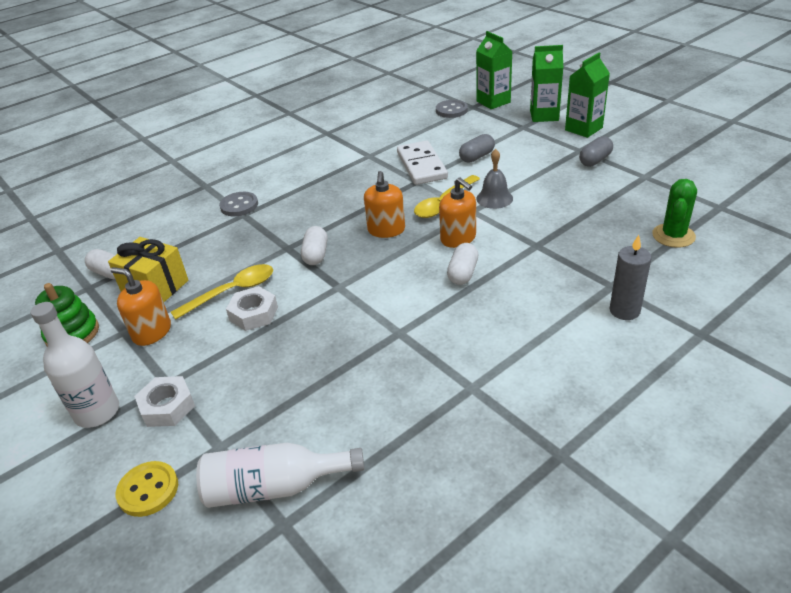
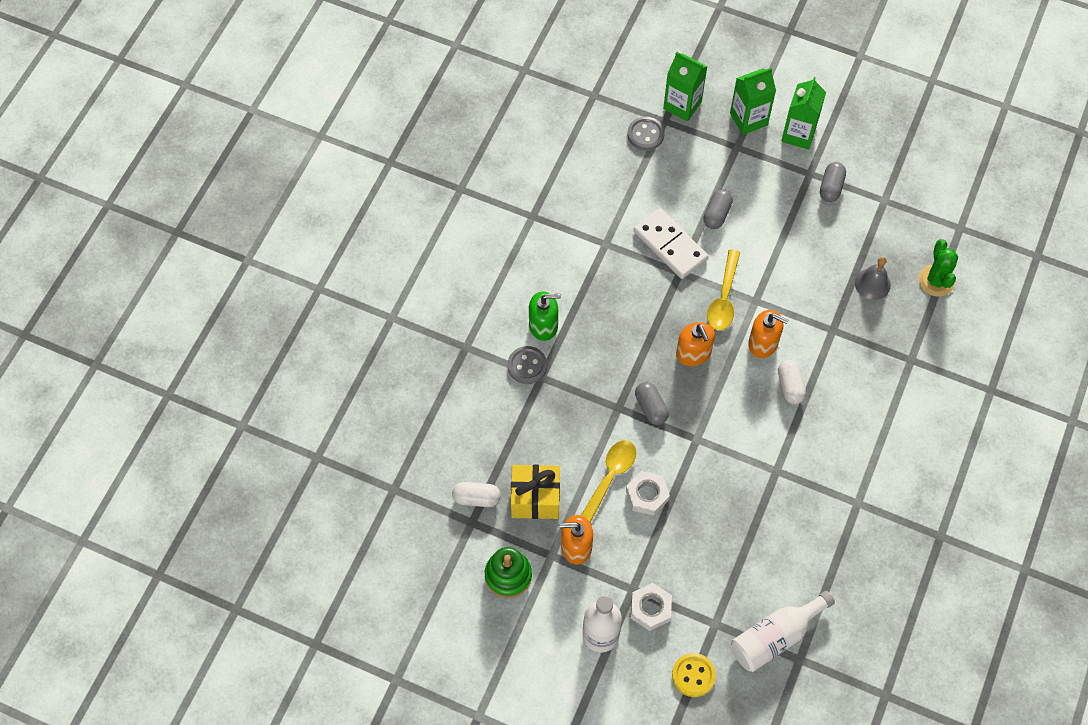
camera: 30 degrees left, 25 degrees up
white capsule [301,226,327,265] -> grey capsule [635,382,669,425]
grey bell [476,149,513,209] -> grey bell moved to [855,256,891,300]
grey candle [610,235,651,320] -> none
none -> green soap dispenser [529,292,561,341]

